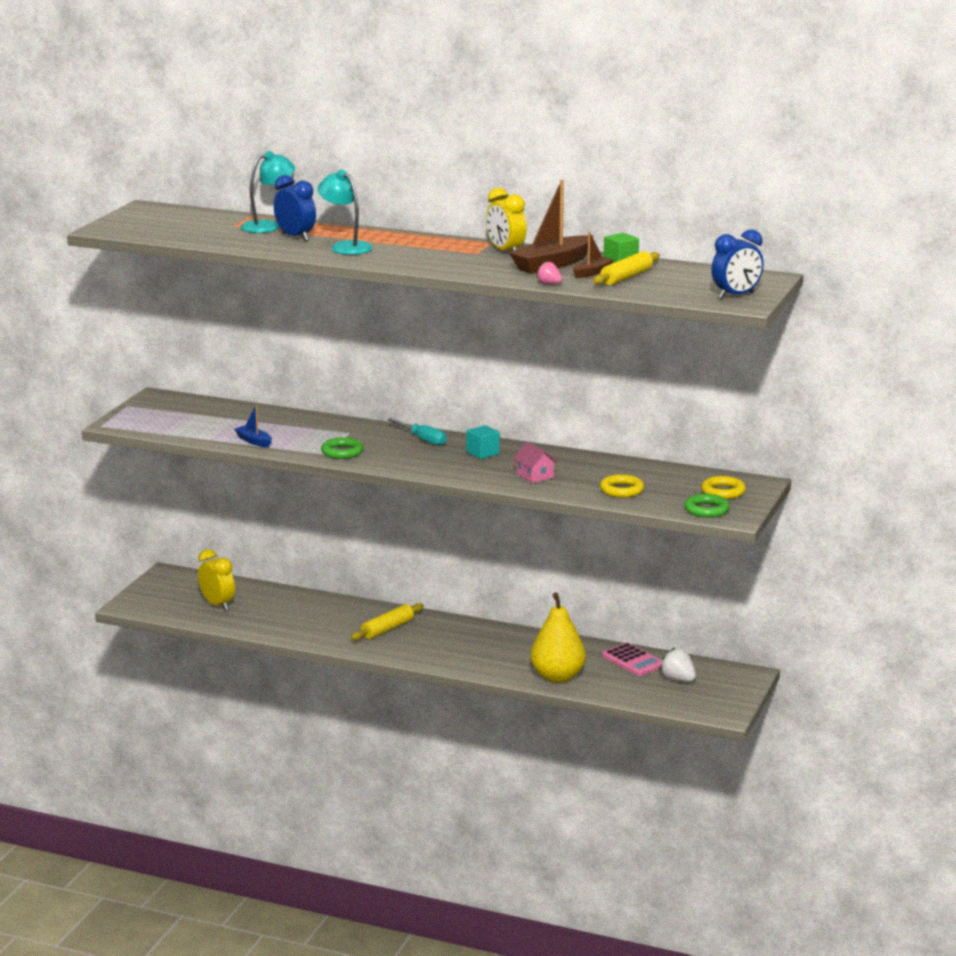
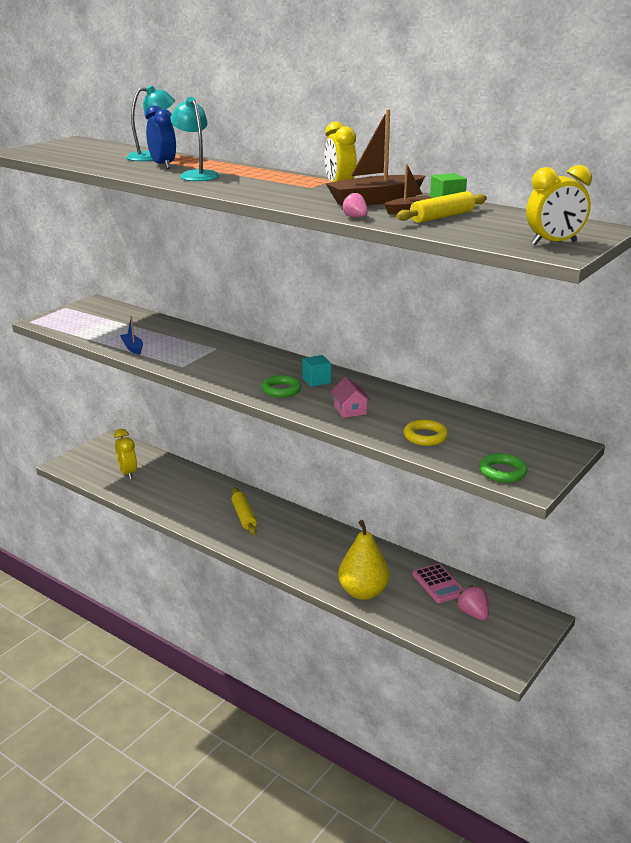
camera: 15 degrees right, 5 degrees up
green ring [321,437,364,459] -> green ring moved to [261,375,302,398]
yellow rolling pin [351,603,424,641] -> yellow rolling pin turned 75 degrees counterclockwise [231,488,257,535]
turquoise screwdriver [387,418,447,446] -> none
white strawberry [660,647,696,682] -> pink strawberry [456,585,489,620]
yellow ring [701,476,746,499] -> none
blue clock [711,229,764,299] -> yellow clock [526,165,592,245]

